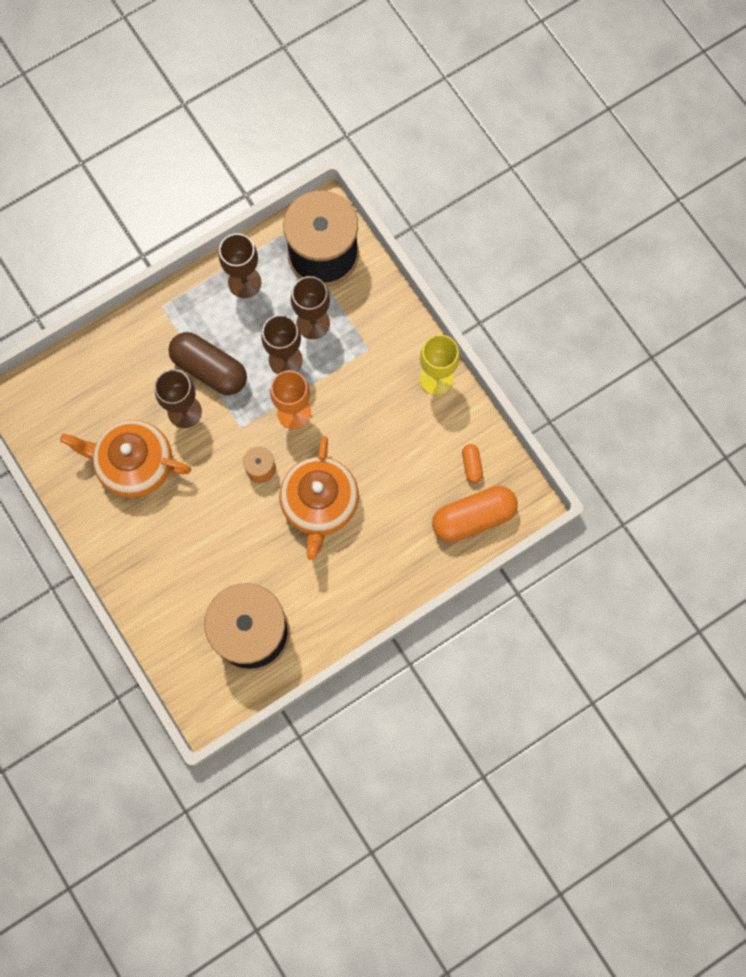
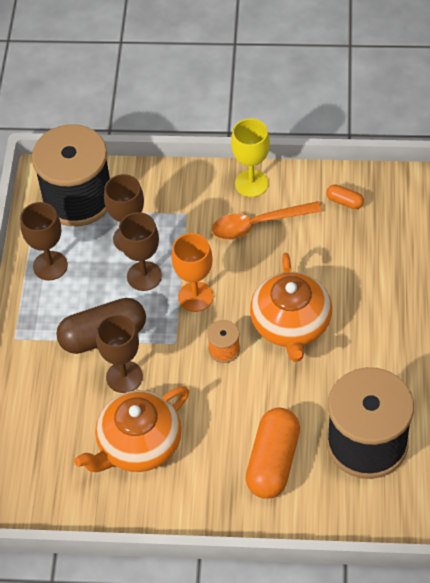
camera: 50 degrees left, 20 degrees down
orange teapot [280,436,359,560] -> orange teapot turned 45 degrees clockwise [250,253,332,362]
orange capsule [432,486,518,543] -> orange capsule moved to [245,408,300,499]
none -> orange spoon [212,201,322,240]

